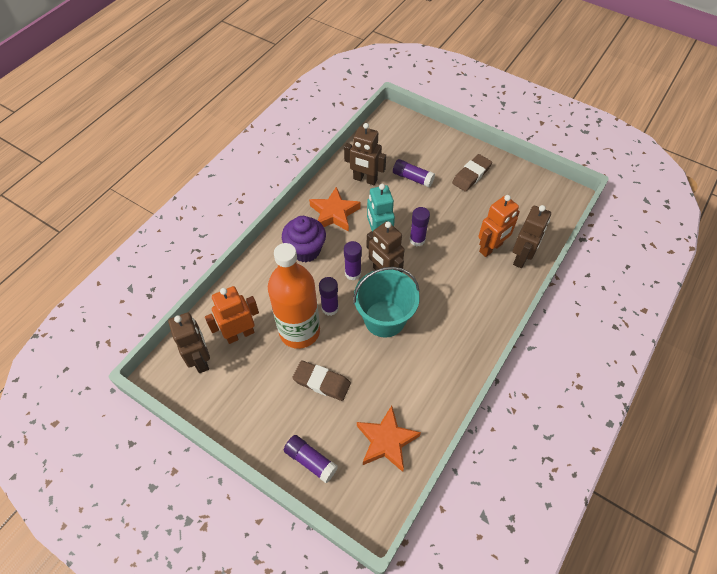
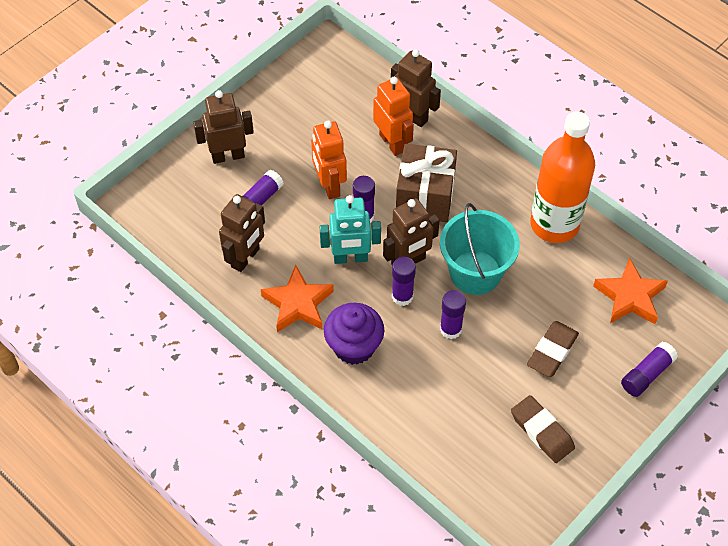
camera: 80 degrees left, 0 degrees up
brown robot [168,312,210,373] -> brown robot moved to [193,90,254,164]
orange robot [205,286,259,344] -> orange robot moved to [311,121,347,199]
orange bottle [268,243,320,349] -> orange bottle moved to [530,111,595,243]
brown eraser [452,154,492,192] -> brown eraser moved to [511,395,575,463]
none -> brown gift [396,144,457,222]

